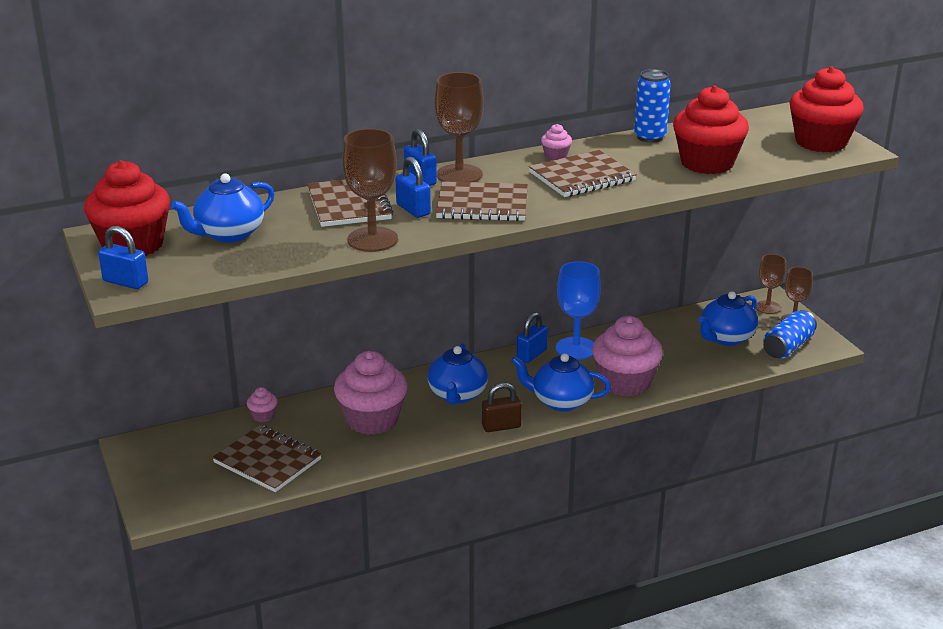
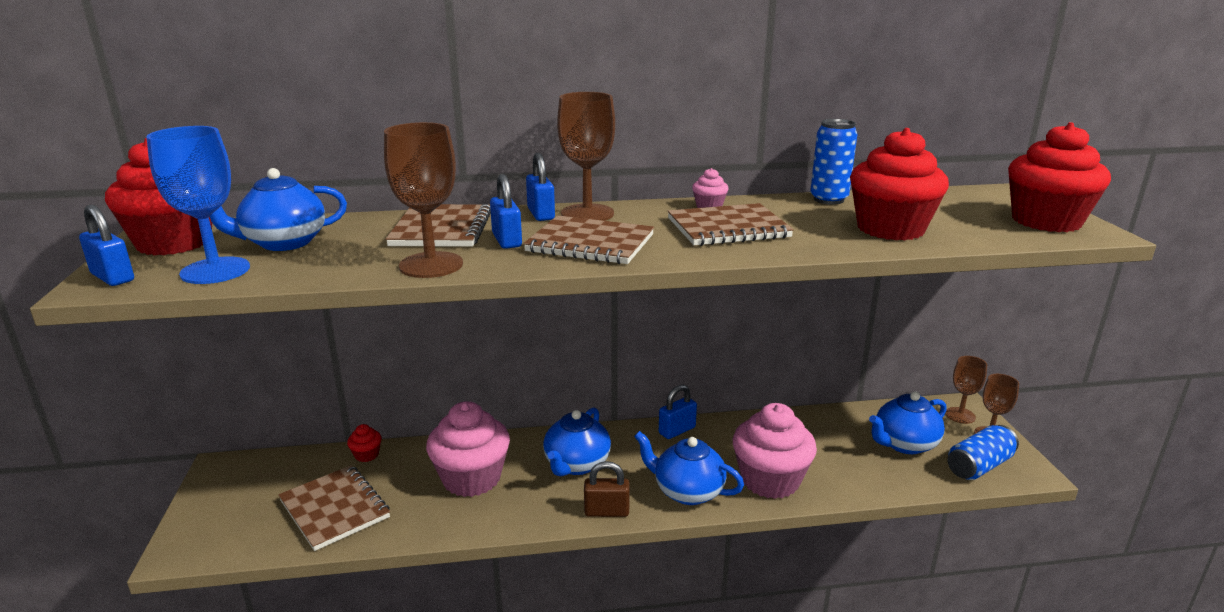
camera: 15 degrees right, 5 degrees down
pink cupcake [247,387,278,422] -> red cupcake [347,424,382,462]
blue goblet [556,261,601,360] -> blue goblet moved to [146,126,250,284]

